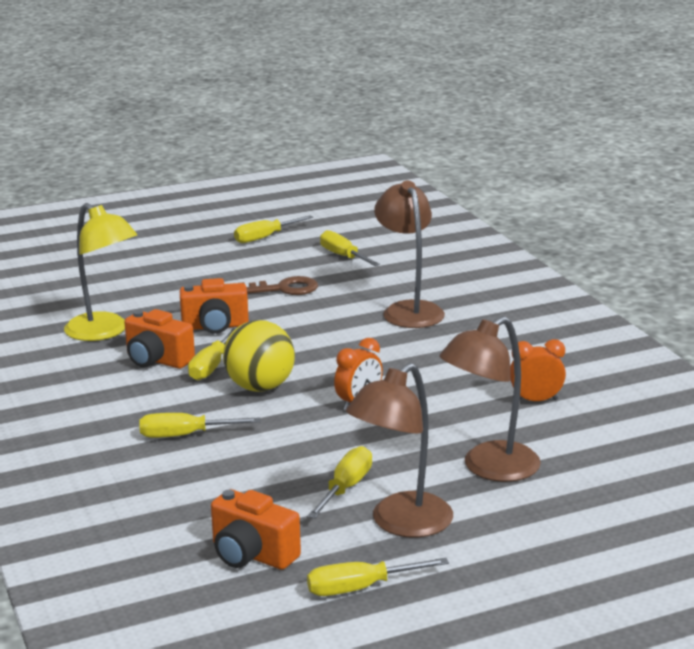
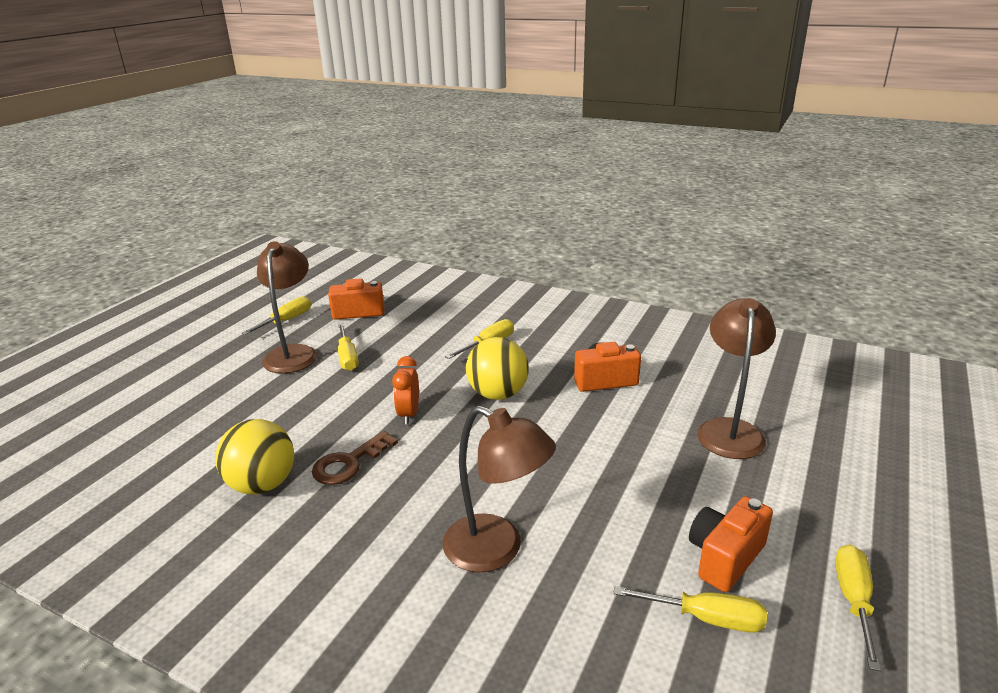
camera: 140 degrees right, 5 degrees up
yellow lamp [64,203,137,341] -> none
orange camera [180,278,249,334] -> orange camera moved to [689,496,773,592]
yellow screwdriver [188,327,237,380] -> none
brown key [242,276,318,295] -> brown key moved to [312,431,398,485]
brown lamp [439,316,541,482] -> brown lamp moved to [697,298,776,459]
orange clock [510,339,566,401] -> yellow ball [215,419,294,494]

